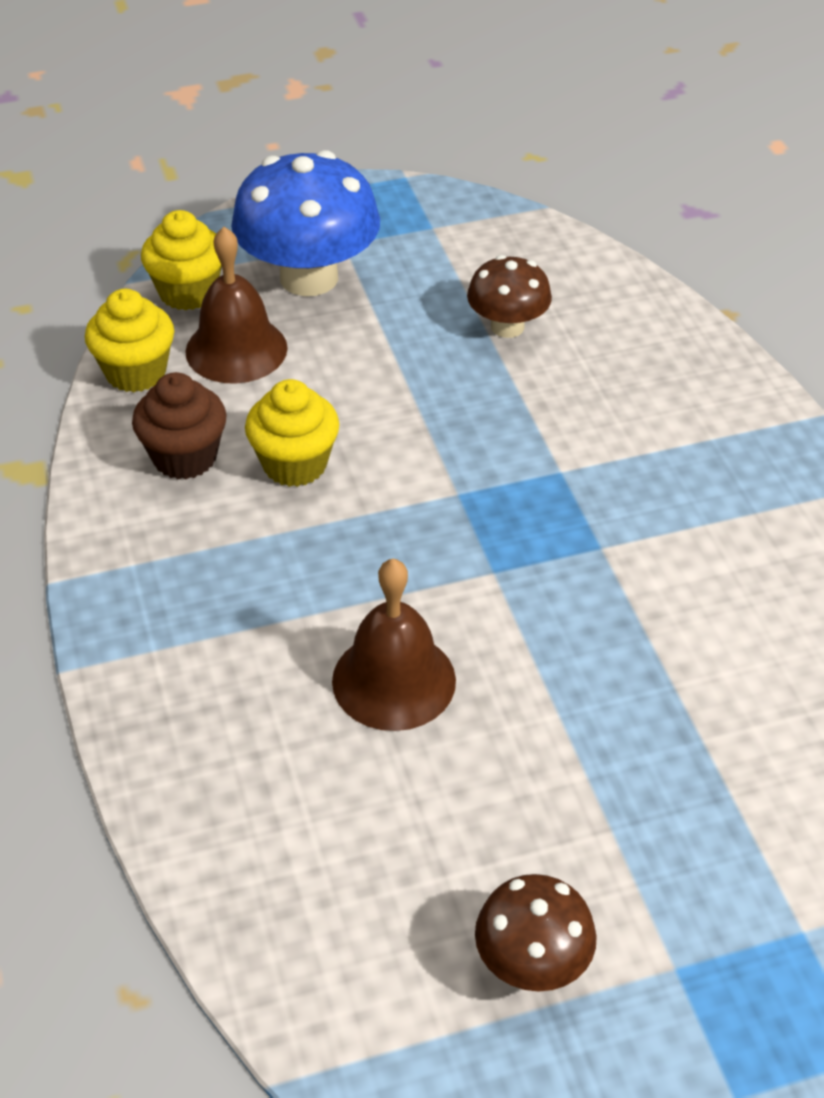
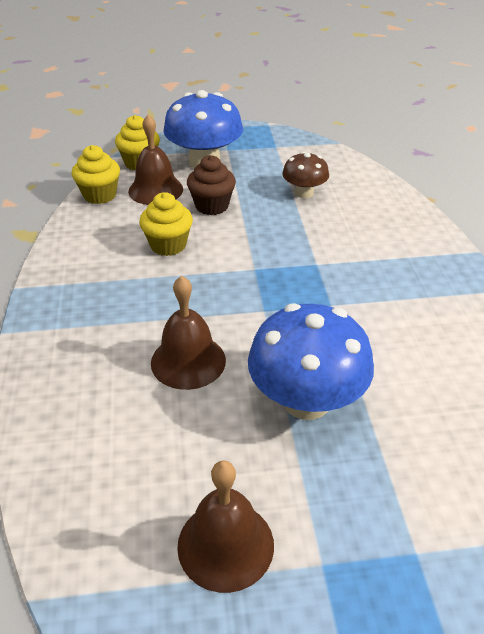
camera: 10 degrees right, 5 degrees down
brown cupcake [132,372,227,479] -> brown cupcake moved to [187,155,236,215]
brown mushroom [475,874,597,992] -> brown bell [177,461,274,593]
none -> blue mushroom [248,303,374,420]

